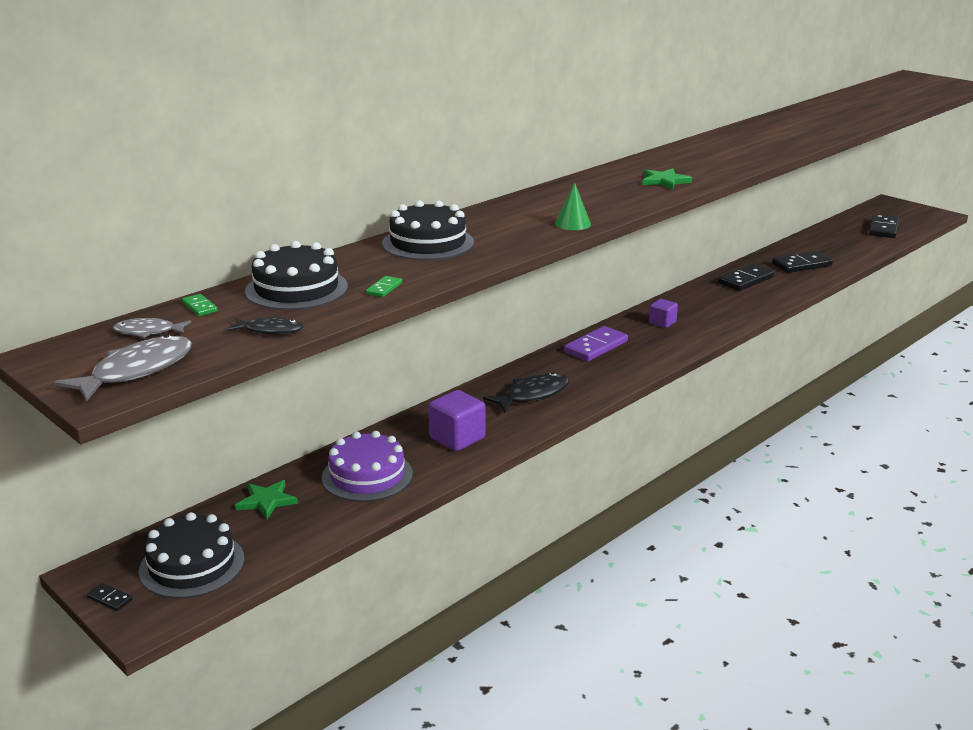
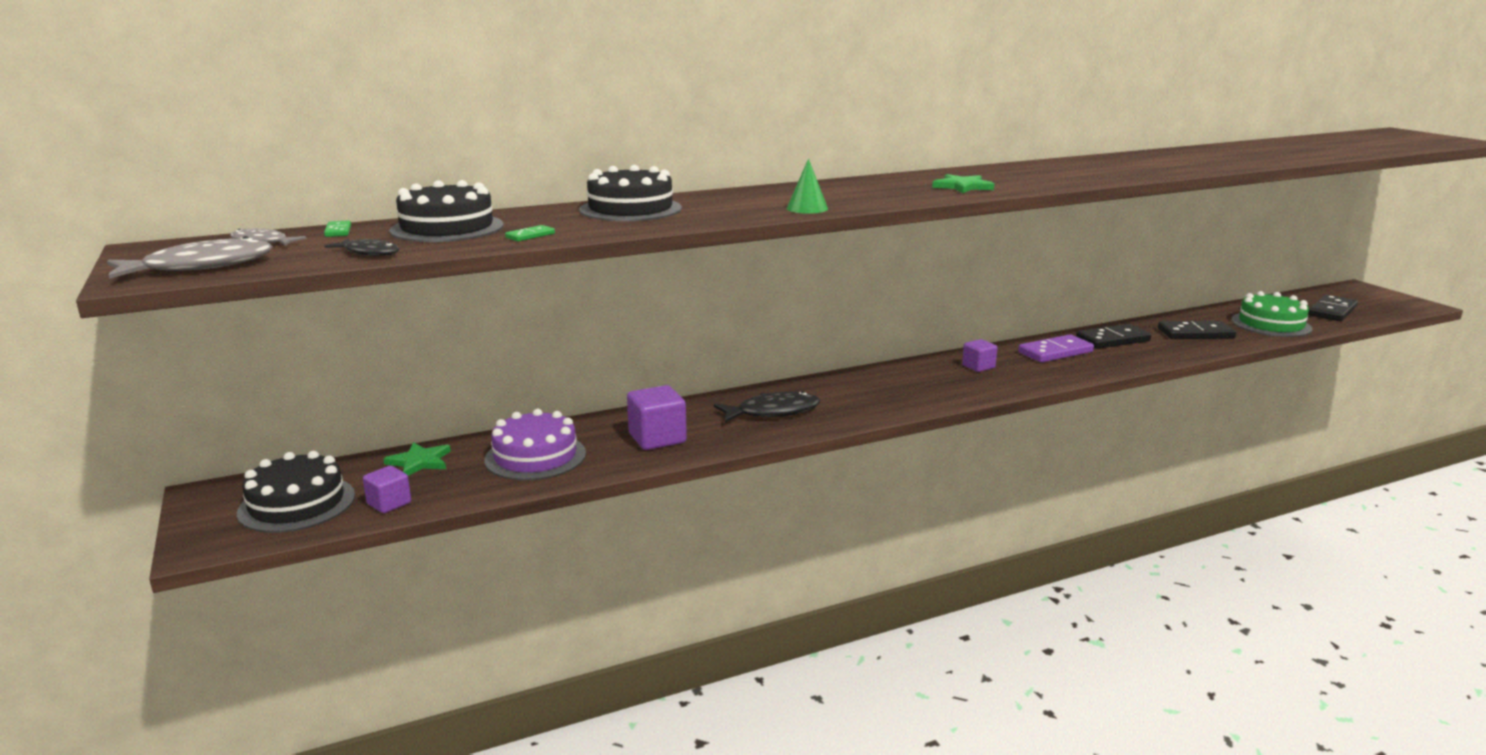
camera: 20 degrees right, 5 degrees down
black domino [87,583,133,611] -> none
purple domino [564,326,628,361] -> purple domino moved to [1018,334,1094,362]
none -> purple cube [363,466,411,513]
none -> green cake [1231,291,1313,337]

